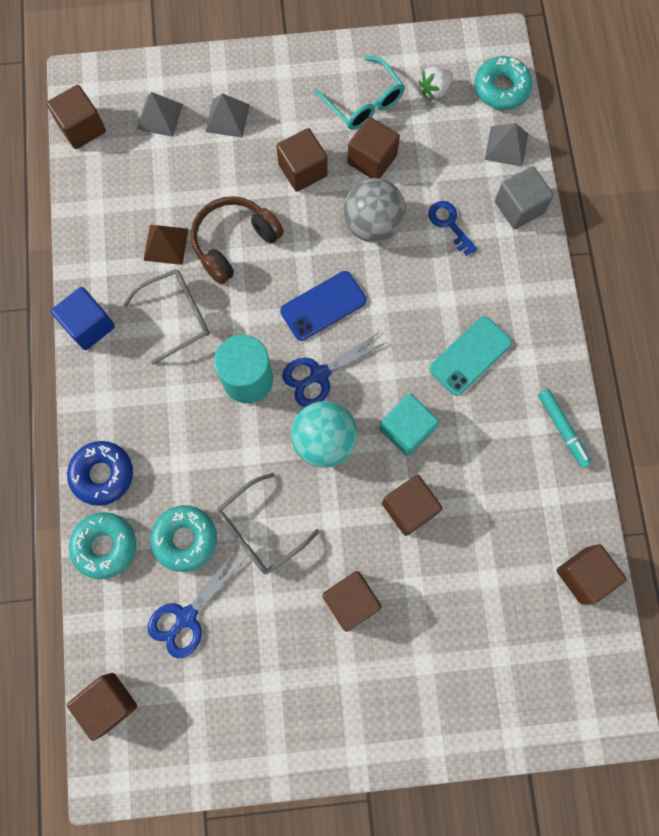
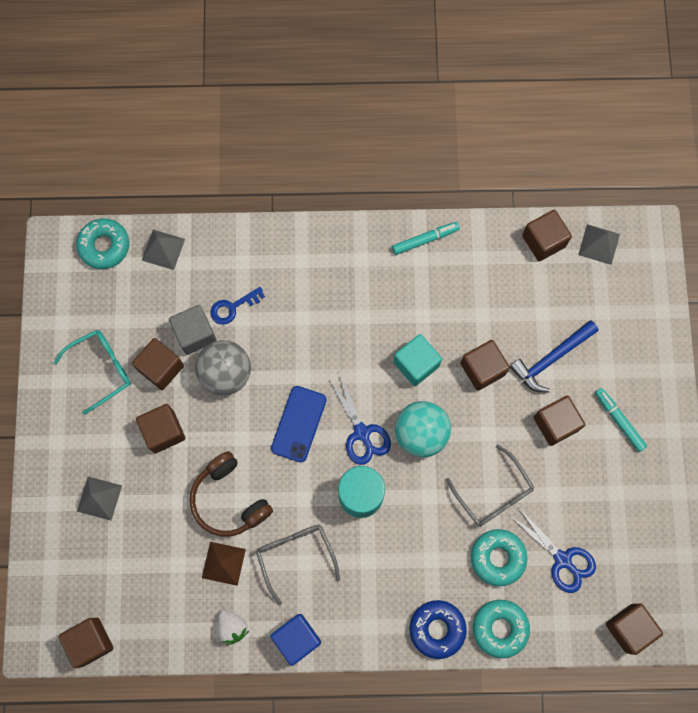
camera: 85 degrees left, 0 degrees up
grey pyramid [137,92,183,137] -> grey pyramid moved to [578,224,620,265]
blue phone [280,271,366,341] -> blue phone turned 45 degrees clockwise [271,386,326,462]
white strawberry [418,67,453,100] -> white strawberry moved to [218,609,249,645]
turquoise phone [429,316,512,396] -> none
grey cube [495,166,554,229] -> grey cube moved to [169,305,217,355]
none -> blue hammer [510,321,598,393]
none -> turquoise marker [595,388,647,452]

